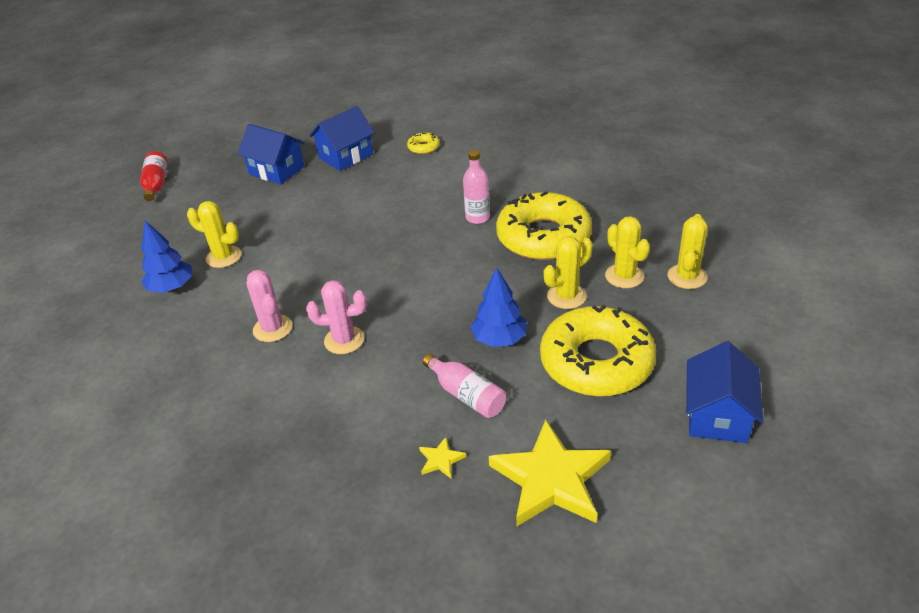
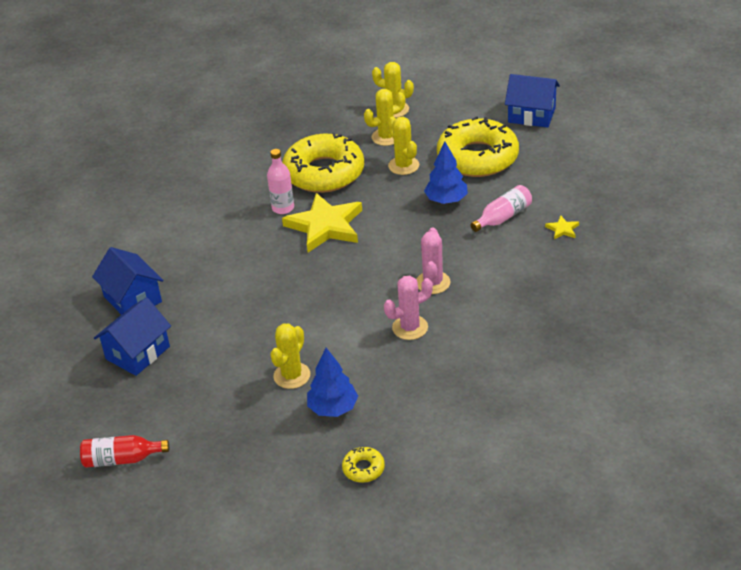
camera: 85 degrees left, 0 degrees up
yellow donut [407,132,440,154] -> yellow donut moved to [342,447,385,483]
yellow star [489,420,611,526] -> yellow star moved to [282,193,362,253]

